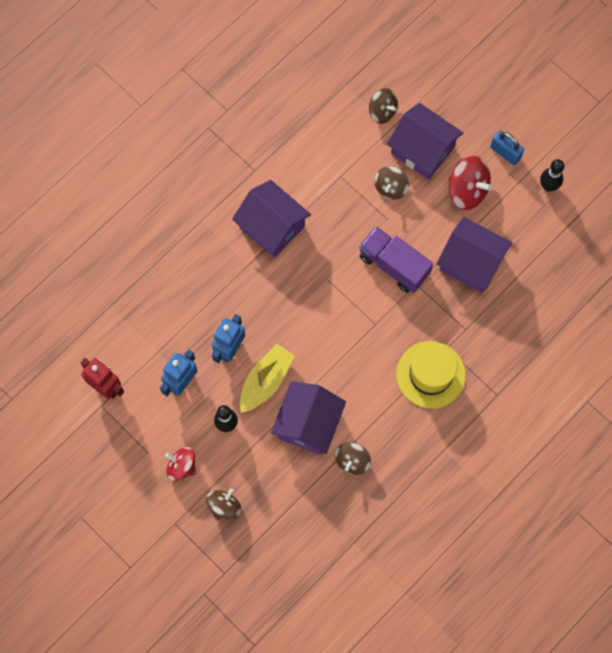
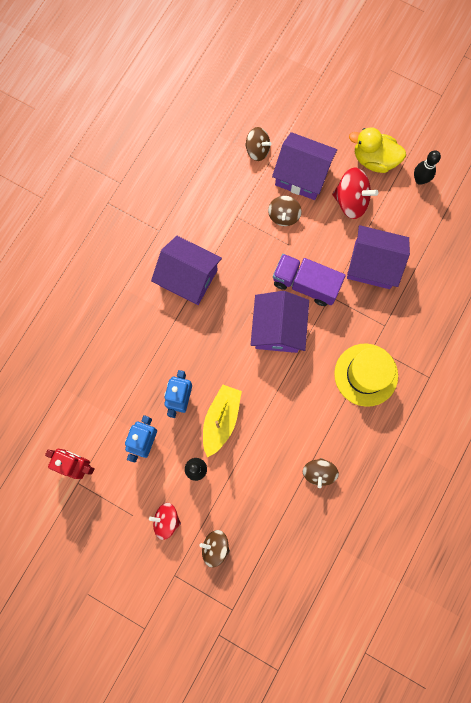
camera: 15 degrees left, 5 degrees up
brown spinning top [206,488,242,520] -> brown spinning top turned 90 degrees counterclockwise [200,530,230,568]
purple house [271,381,346,455] -> purple house moved to [250,291,309,353]
blue padlock [490,131,524,165] -> yellow duck [349,127,406,173]

